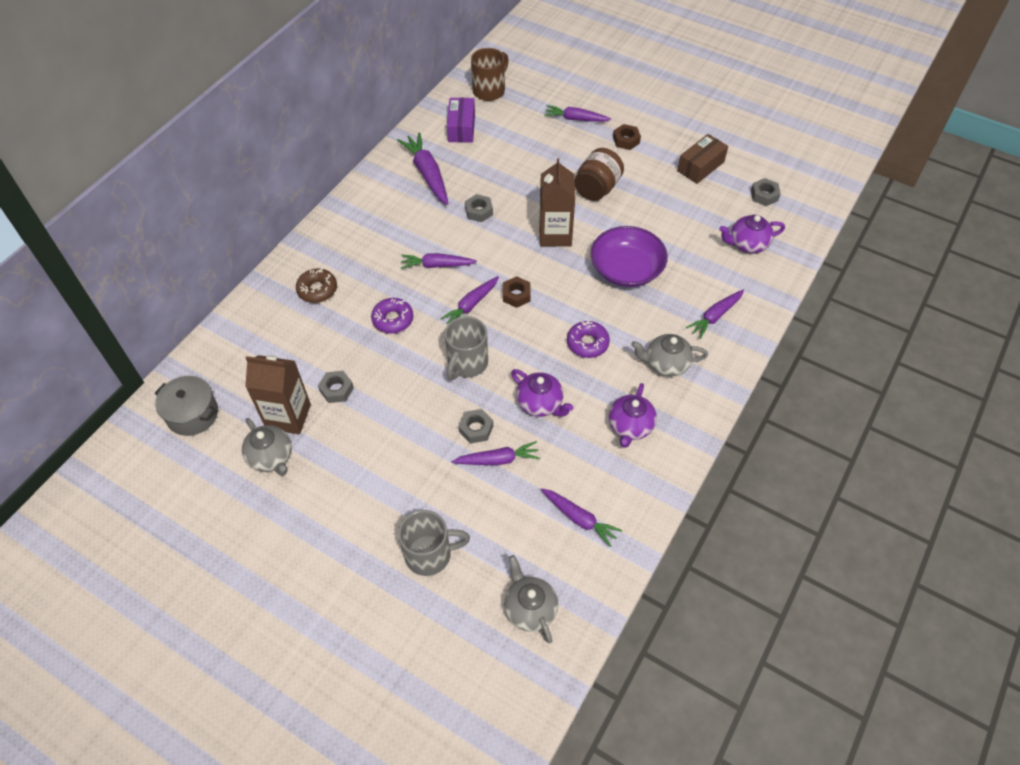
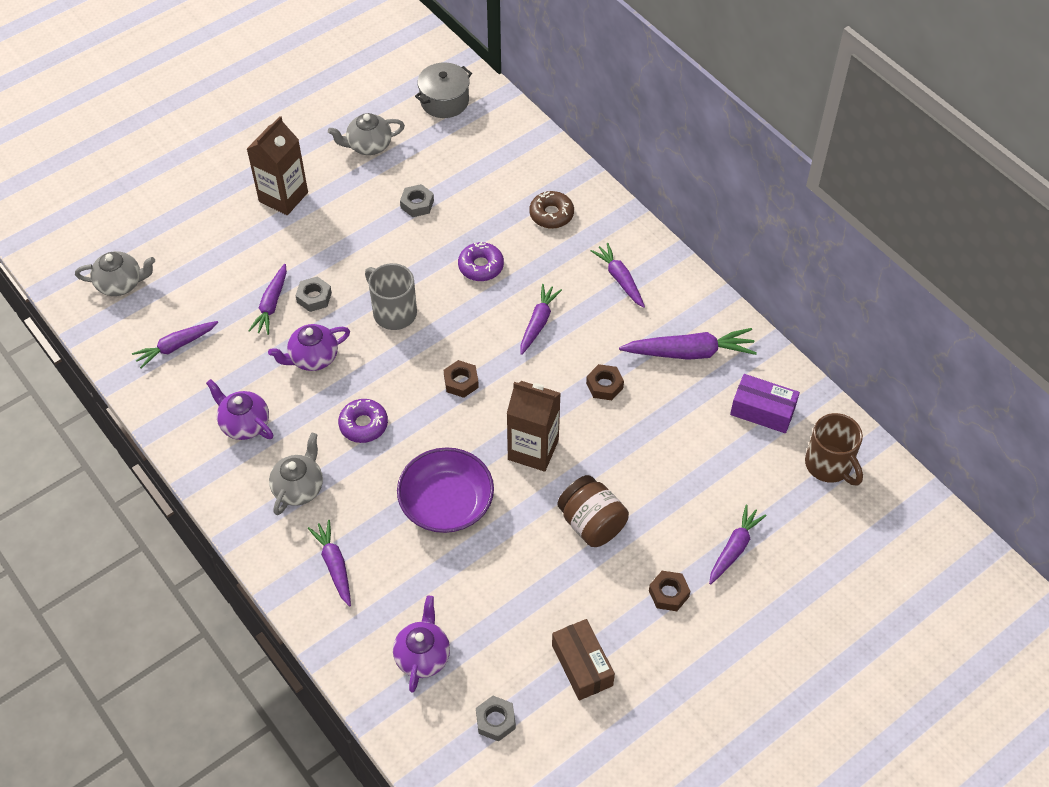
camera: 110 degrees right, 0 degrees up
brown carton [245,355,311,434] -> brown carton moved to [247,116,308,215]
grey mug [398,510,470,576] -> none
purple carrot [440,276,499,324] -> purple carrot moved to [591,243,645,308]
grey nut [465,194,493,222] -> brown nut [586,364,624,400]

